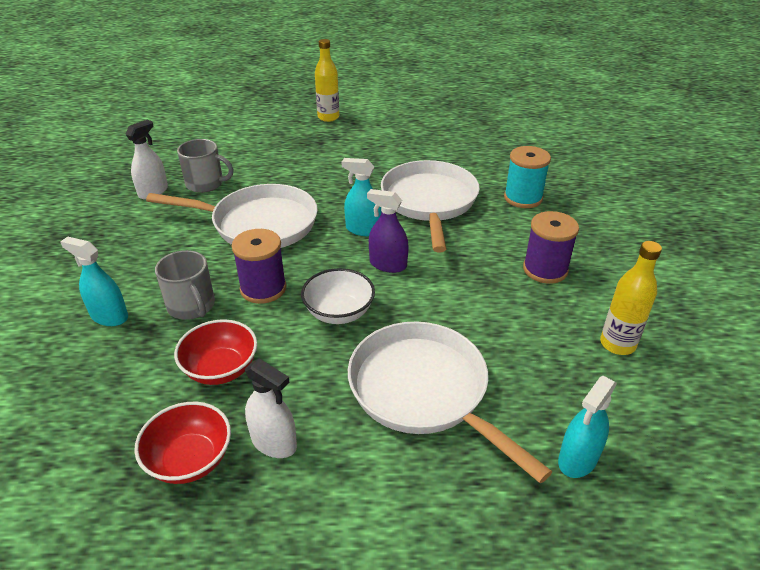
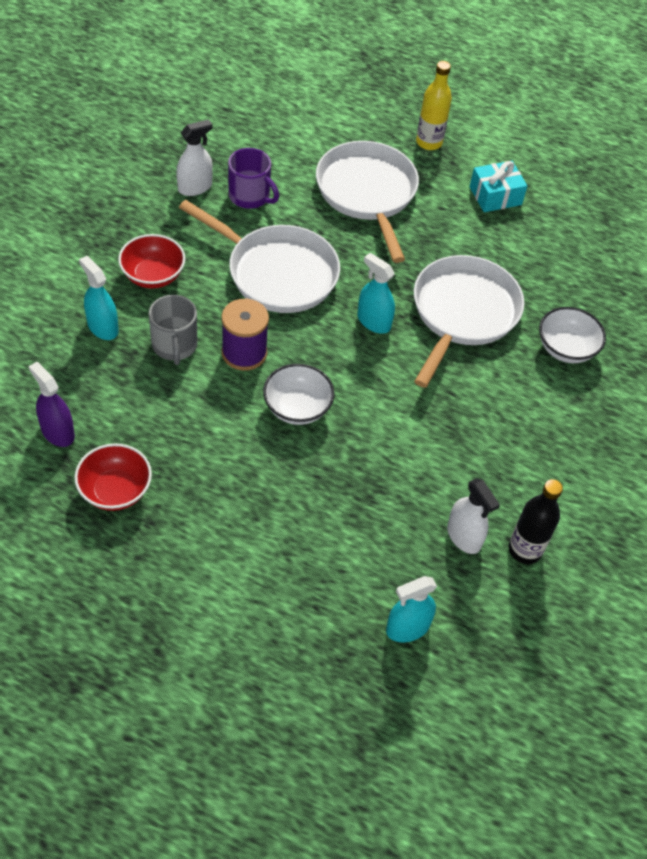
camera: 20 degrees right, 15 degrees up
red bowl [174,319,257,385] -> red bowl moved to [118,234,185,289]
grey mug [177,139,234,193] -> purple mug [228,148,279,209]
white spray bottle [245,358,297,458] -> white spray bottle moved to [447,478,500,554]
white pan [348,321,552,484] -> white pan moved to [316,141,419,263]
purple spray bottle [367,189,409,273] -> purple spray bottle moved to [29,362,75,447]
turquoise spool [504,146,551,208] -> white bowl [539,307,606,363]
purple spool [523,211,579,284] -> none
yellow bottle [600,241,662,355] -> black bottle [509,479,563,564]
none -> turquoise gift [469,161,527,212]

